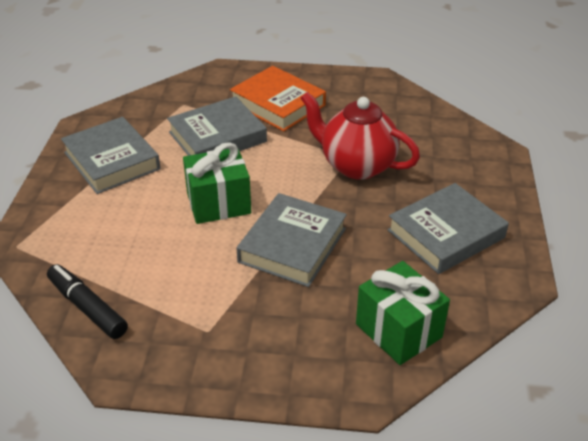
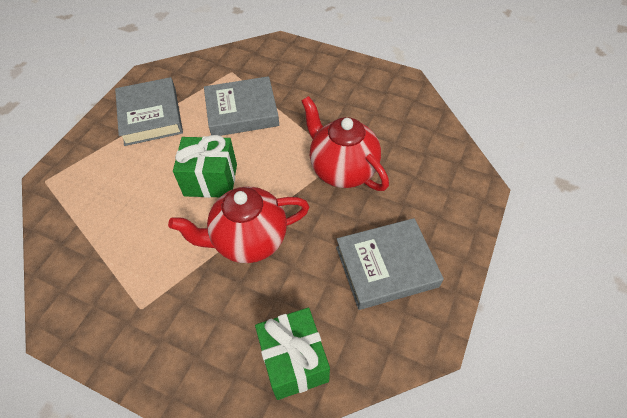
camera: 20 degrees right, 15 degrees up
black marker [47,264,128,339] -> none
orange book [230,66,326,132] -> none
grey book [236,193,347,287] -> red teapot [168,187,309,263]

